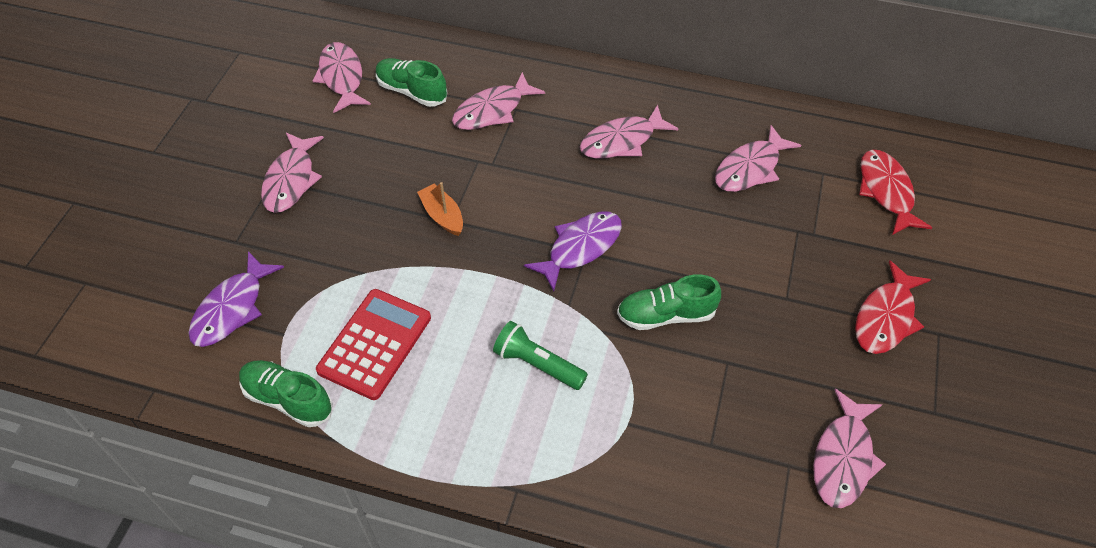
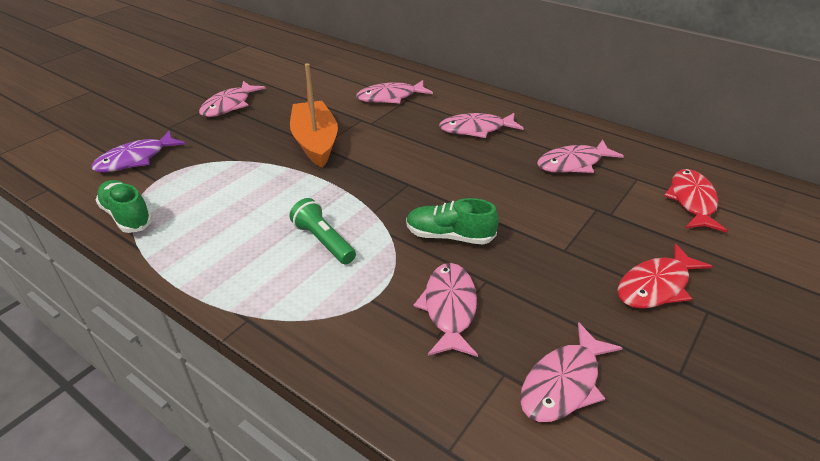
camera: 20 degrees right, 15 degrees down
pink fish [313,42,371,113] -> pink fish moved to [414,263,478,357]
red calculator [316,289,431,400] -> none
green shoe [376,58,448,107] -> none
orange boat [417,182,463,236] -> orange boat [290,63,338,168], size x1.94
purple fish [524,211,622,291] -> none

